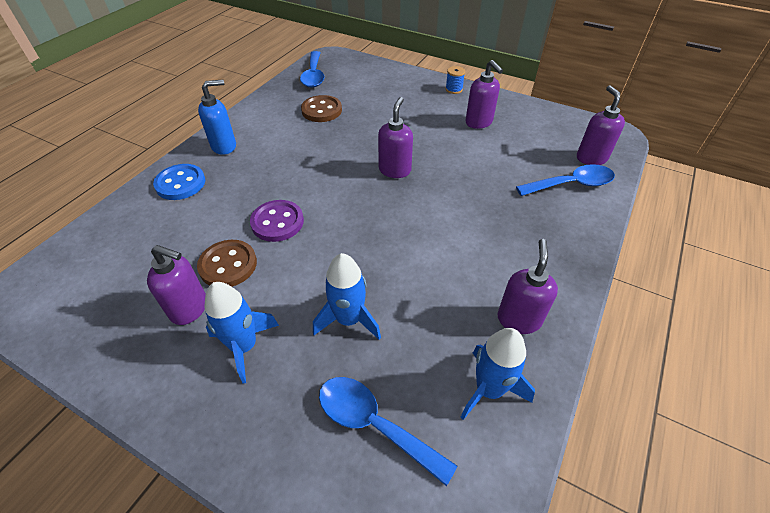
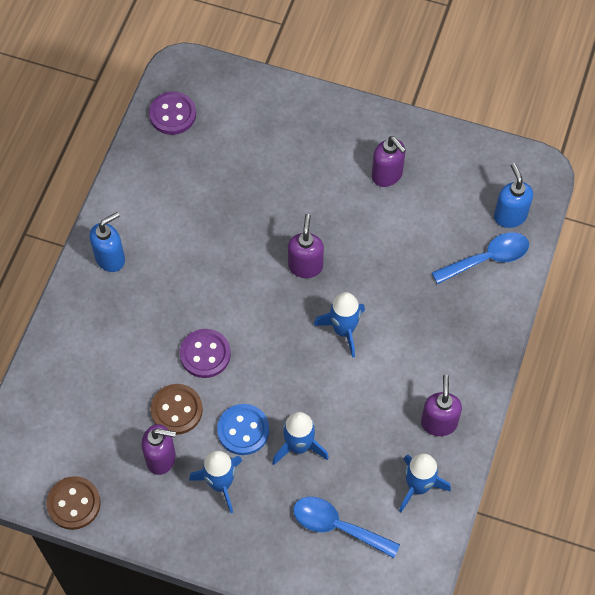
camera: 10 degrees left, 15 degrees up
blue button [153,164,205,200] -> blue button moved to [217,404,269,455]
blue spoon [300,51,325,88] -> purple button [149,91,196,135]
brown button [301,95,342,122] -> brown button moved to [46,476,101,530]
blue spool [445,66,465,94] -> none
purple soap dispenser [577,85,625,165] -> blue soap dispenser [494,163,533,228]
none -> blue rocket [314,292,365,358]

